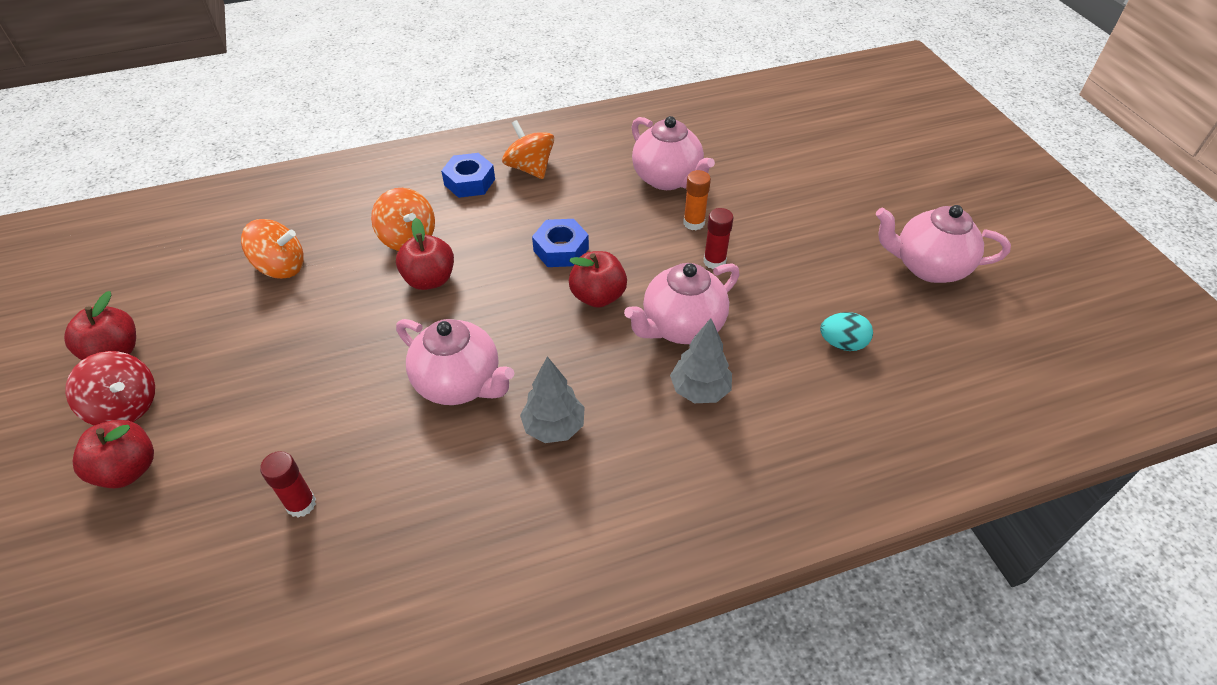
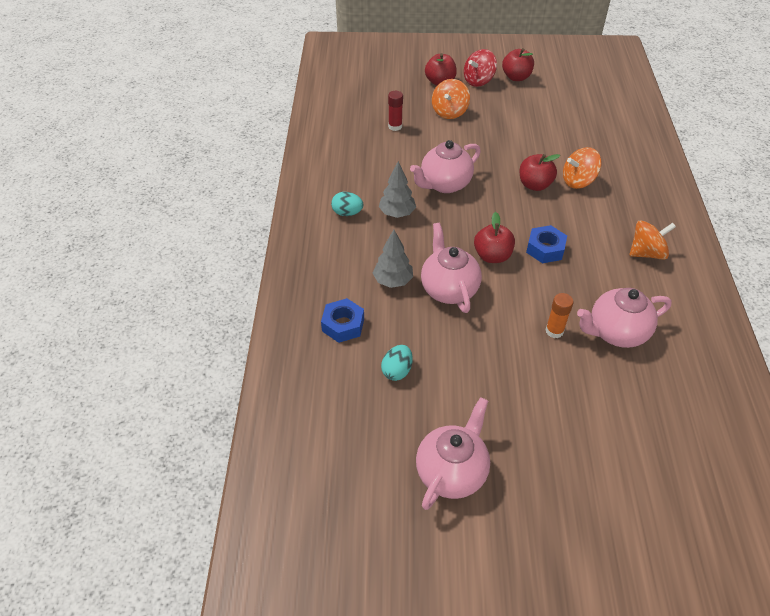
camera: 110 degrees right, 0 degrees up
orange spinning top [241,219,304,279] -> orange spinning top moved to [432,79,470,119]
blue nut [441,153,495,198] -> blue nut moved to [321,298,364,343]
red glue stick [704,208,734,269] -> none
none -> turquoise egg [331,192,363,216]

